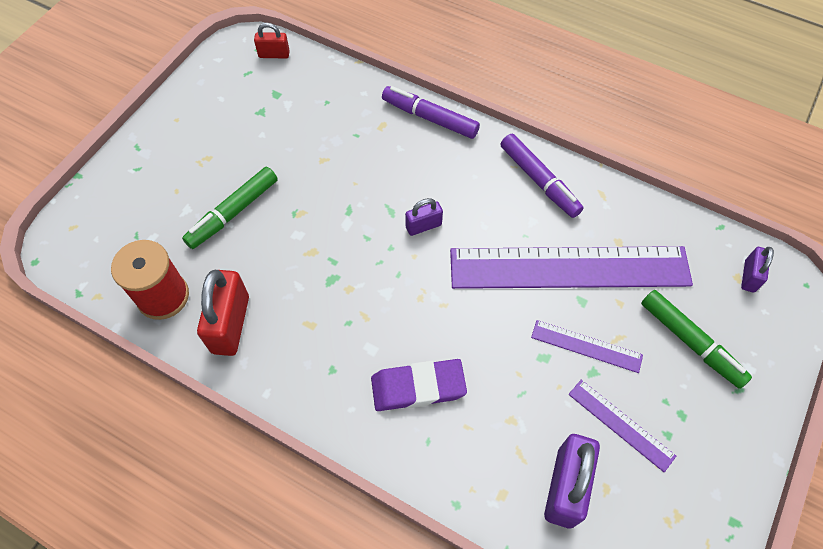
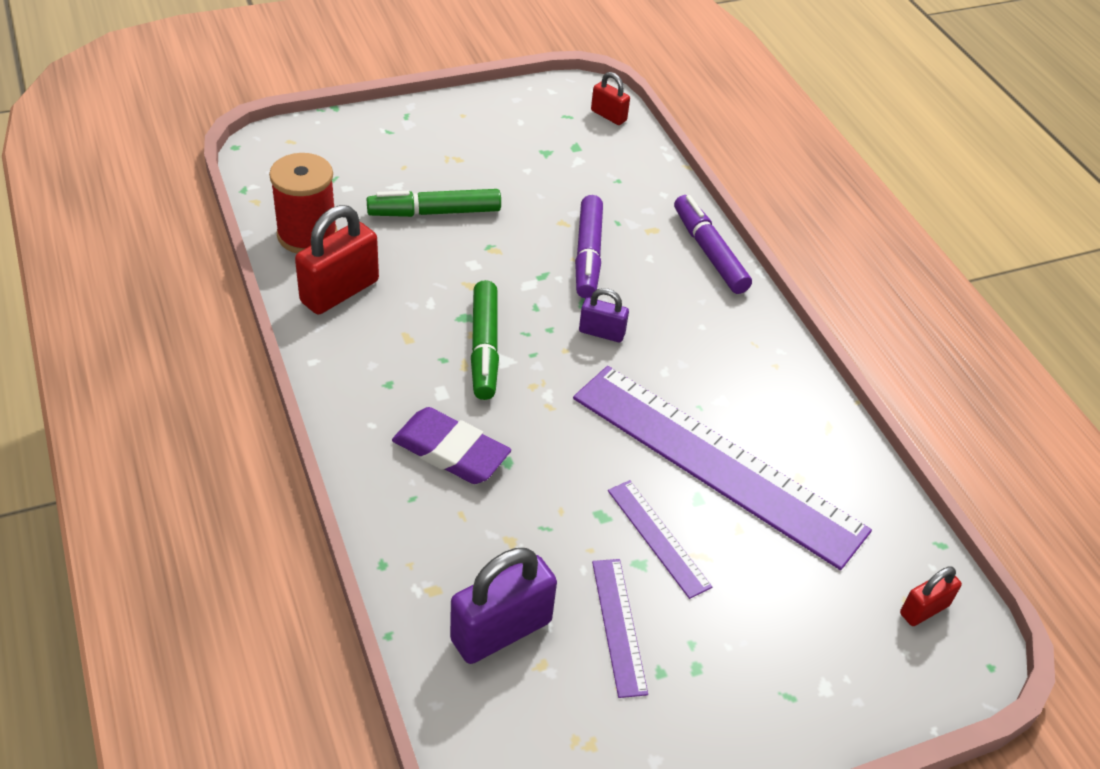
camera: 35 degrees right, 15 degrees down
purple marker [501,134,584,218] -> purple marker moved to [575,195,603,298]
green marker [641,290,752,389] -> green marker moved to [471,280,499,400]
purple padlock [741,247,774,293] -> red padlock [900,566,962,626]

